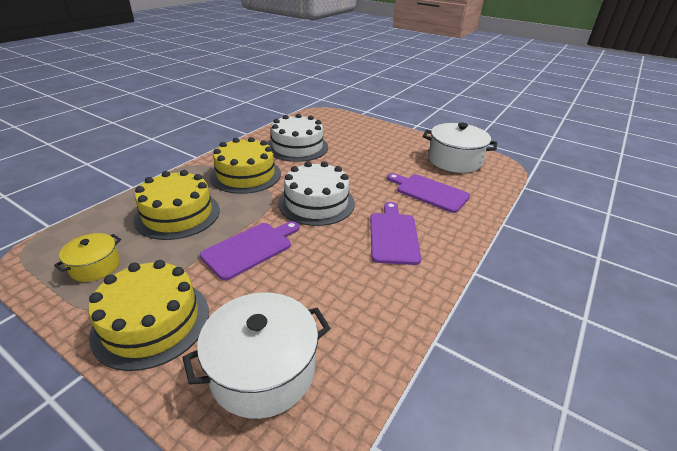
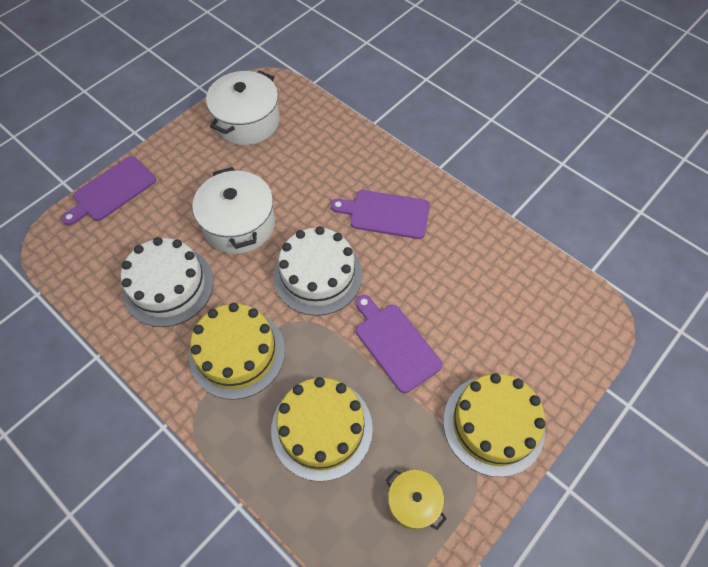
camera: 80 degrees left, 25 degrees up
white pot [182,292,330,419] -> white pot moved to [192,167,275,254]
purple cutting board [387,173,470,213] -> purple cutting board moved to [62,156,156,226]

